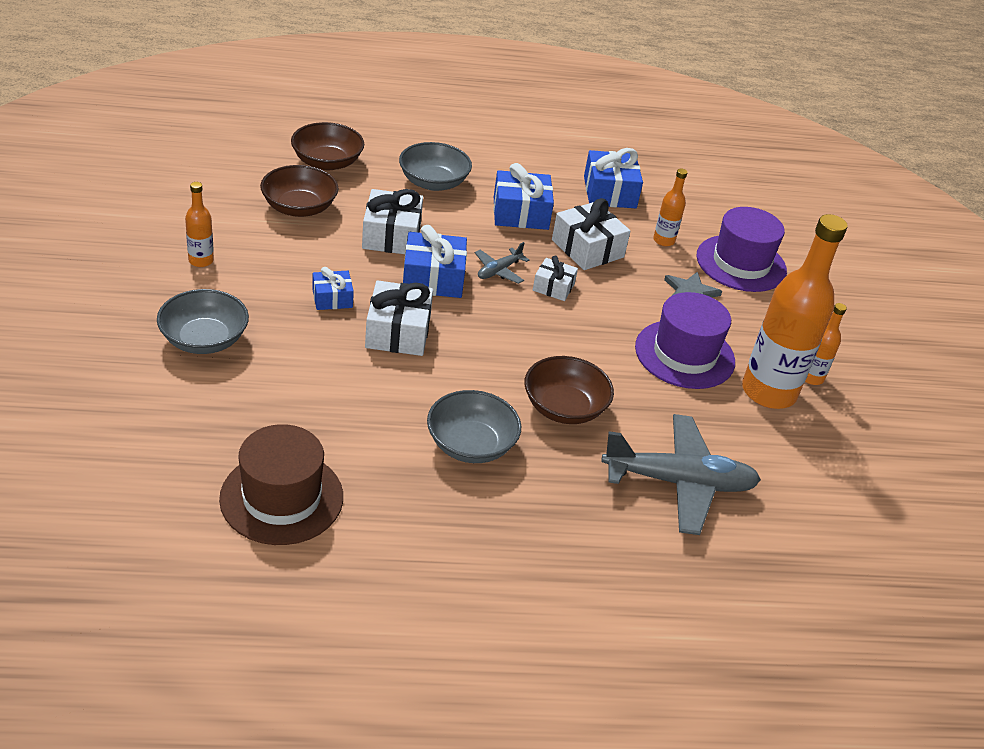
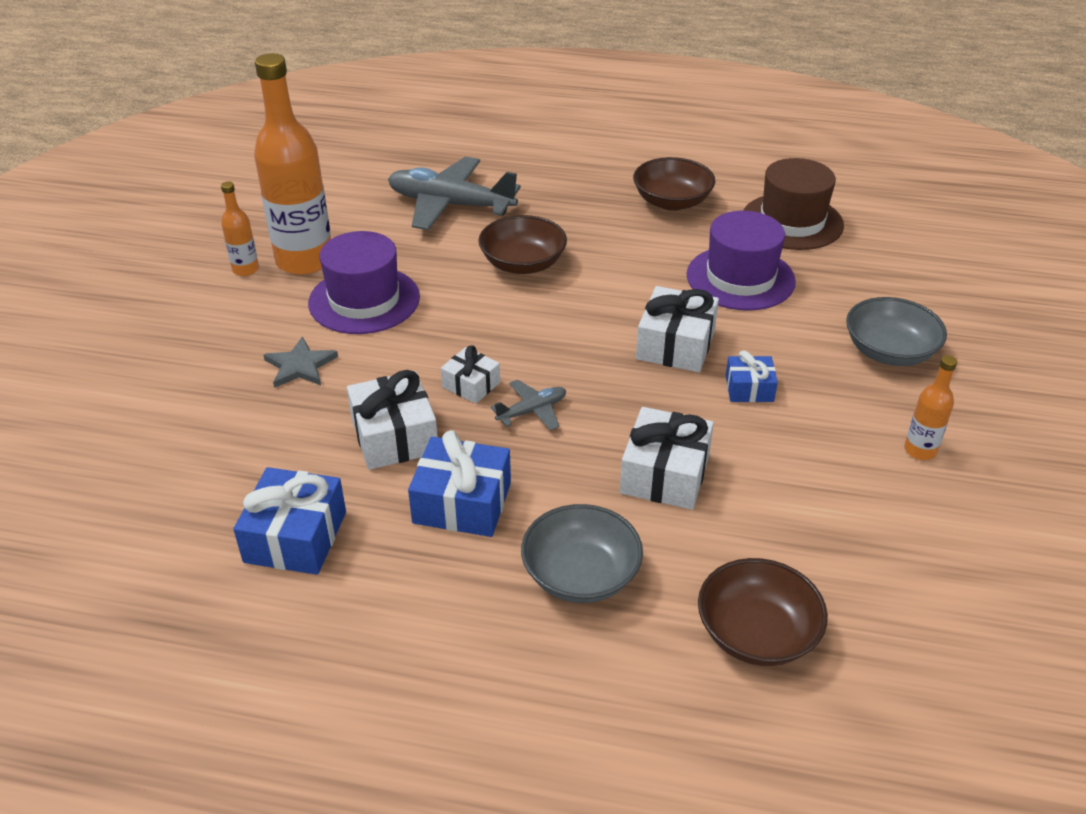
camera: 160 degrees left, 0 degrees up
brown bowl [260,165,338,217] -> brown bowl moved to [633,157,716,211]
blue gift [403,225,467,298] -> none
grey bowl [427,390,521,463] -> none
orange bottle [653,168,688,246] -> none
purple hat [696,207,787,292] -> purple hat moved to [687,211,796,310]

